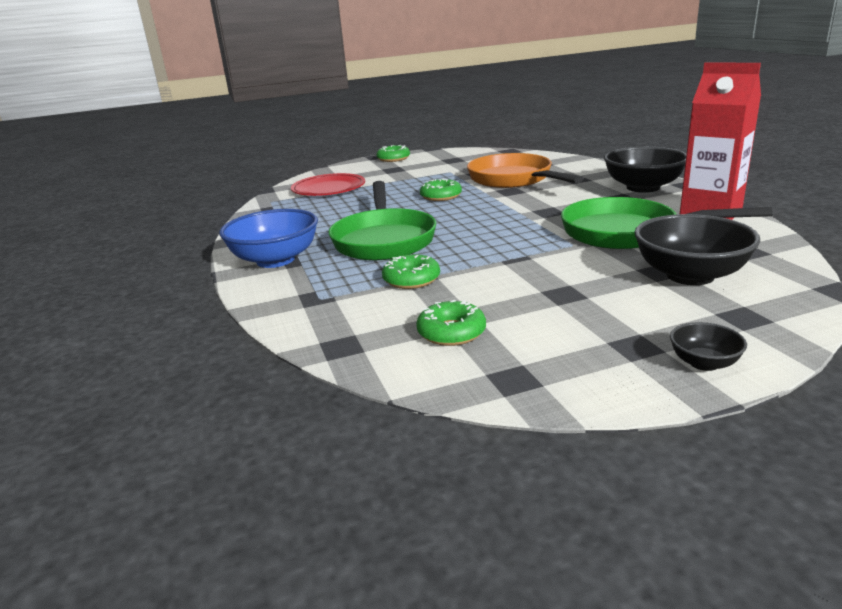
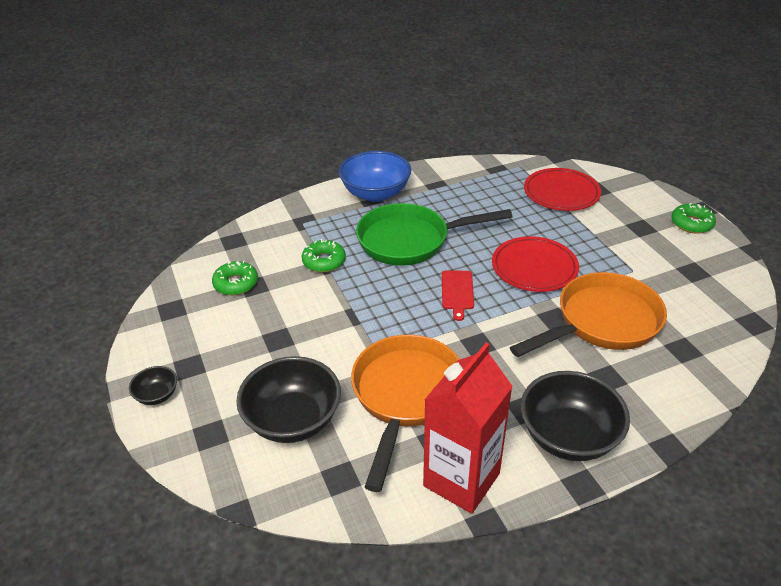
camera: 85 degrees right, 15 degrees up
green donut [420,178,462,201] -> red plate [492,236,579,292]
green pan [561,197,773,249] -> orange pan [351,334,460,492]
none -> red cutting board [442,270,474,321]

